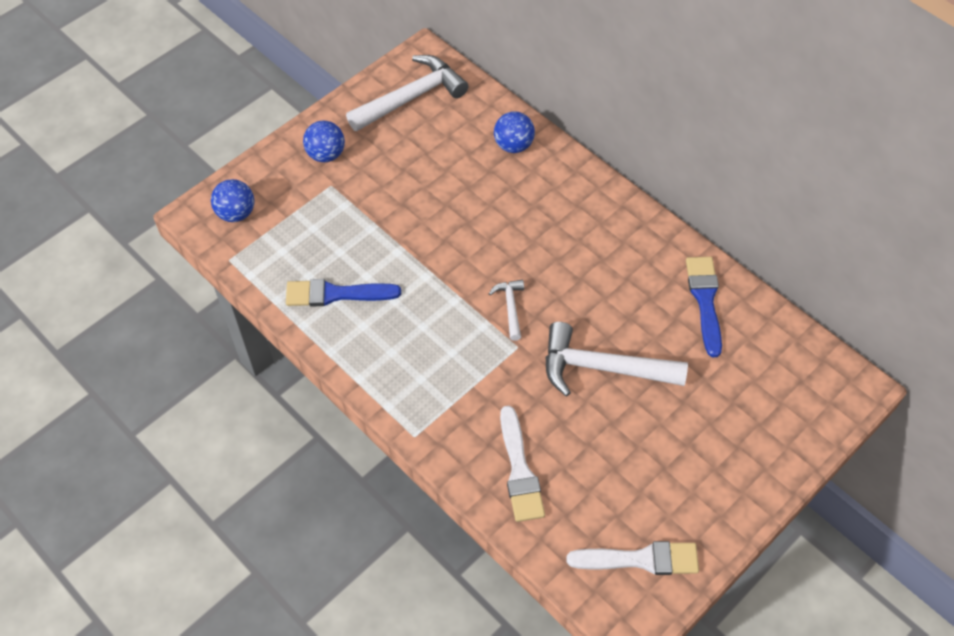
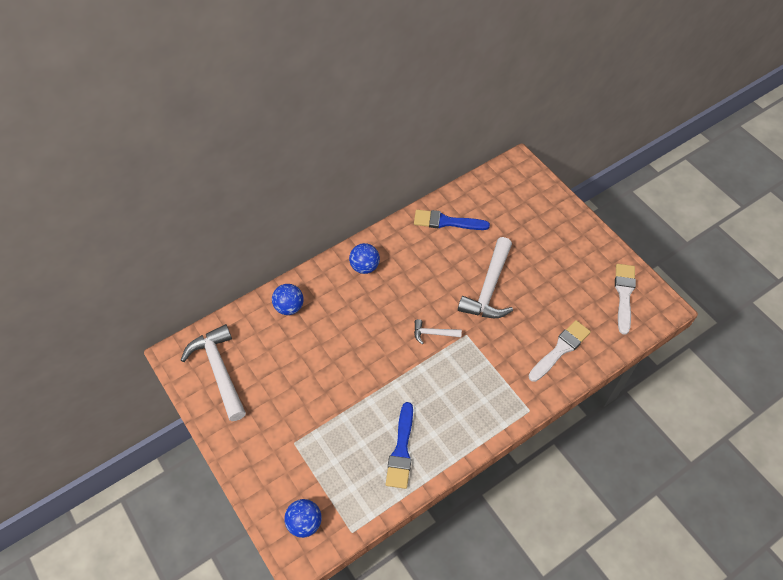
camera: 80 degrees left, 0 degrees up
blue ball [303,121,345,162] -> blue ball moved to [349,243,380,274]
white brush [500,406,545,522] -> white brush turned 45 degrees counterclockwise [529,320,591,382]

